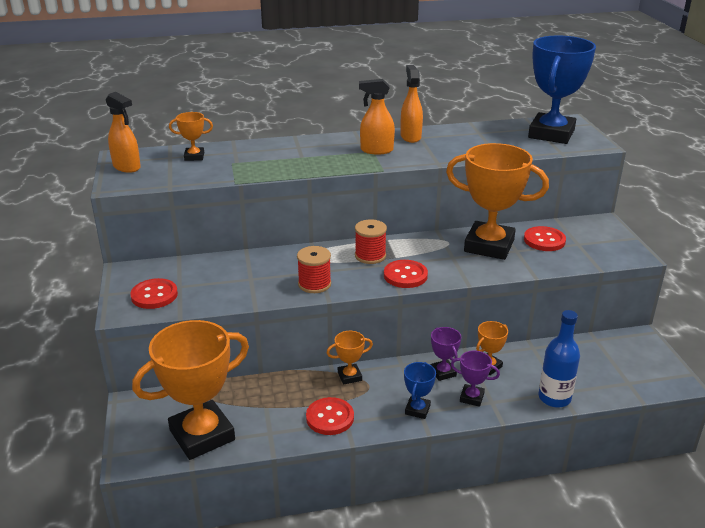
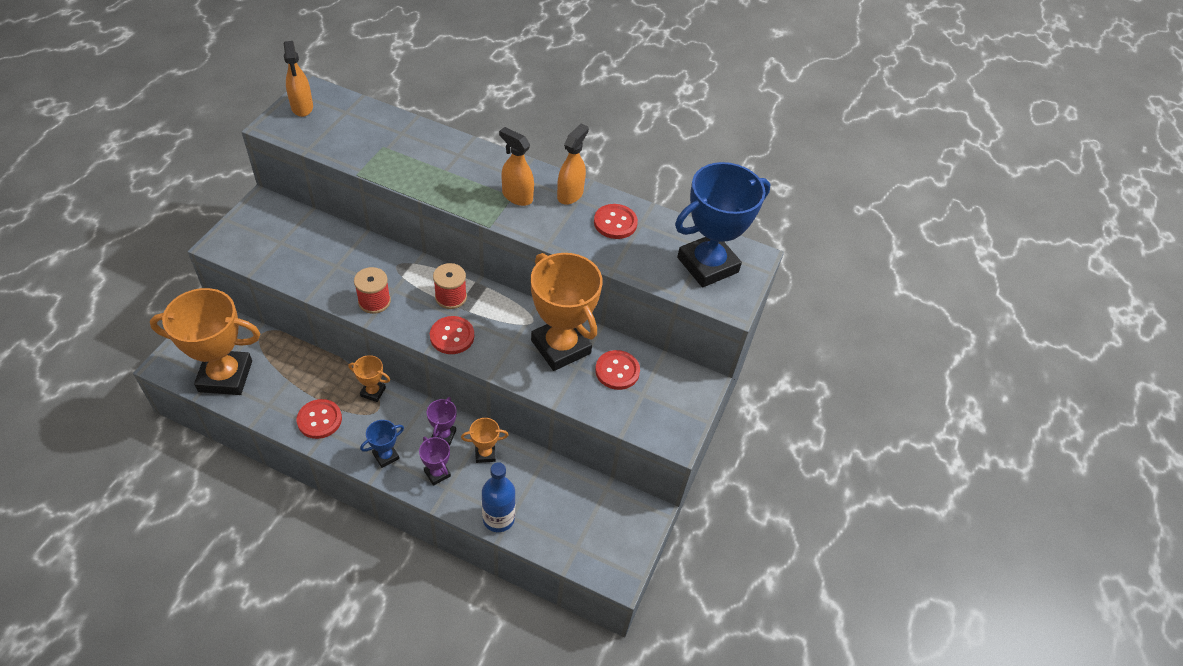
camera: 30 degrees right, 20 degrees up
red button [130,278,178,309] -> red button moved to [594,204,638,239]
orange trophy [169,112,213,161] -> none

